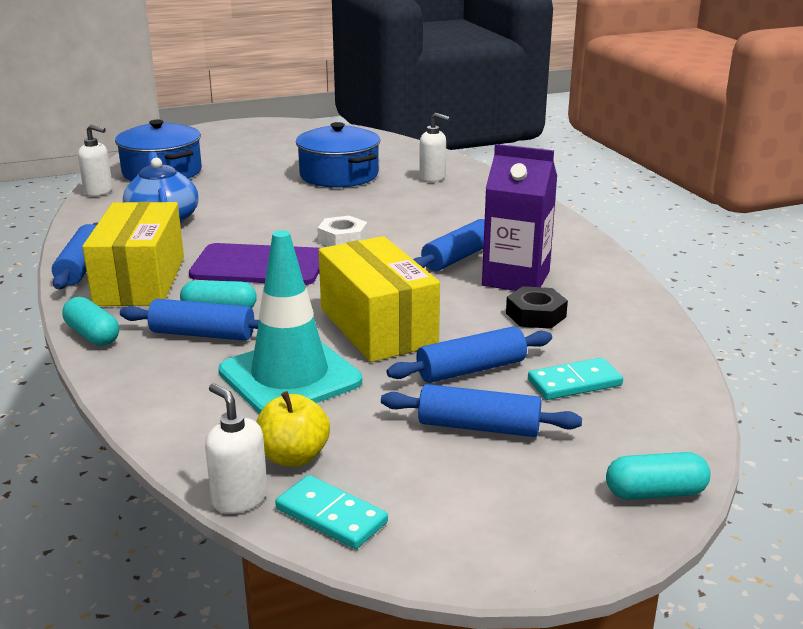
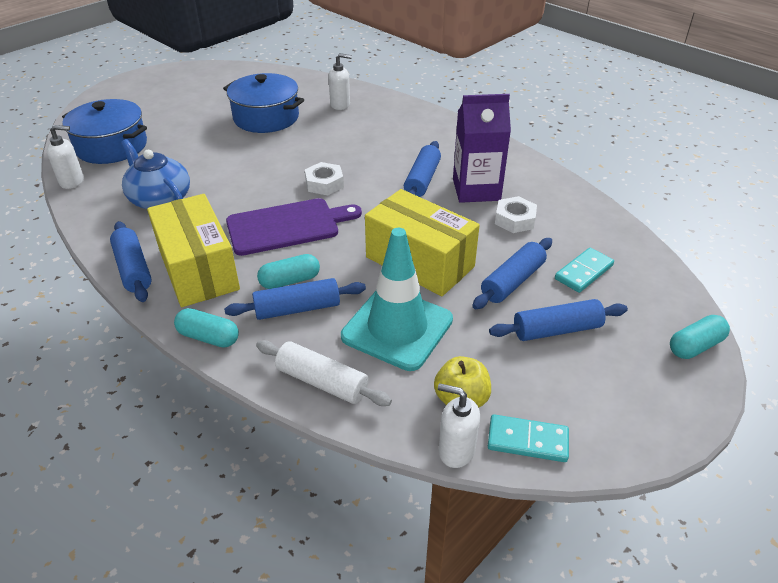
camera: 25 degrees left, 15 degrees up
black nut [506,286,568,329] -> white nut [495,196,537,233]
none -> white rolling pin [256,340,392,406]

